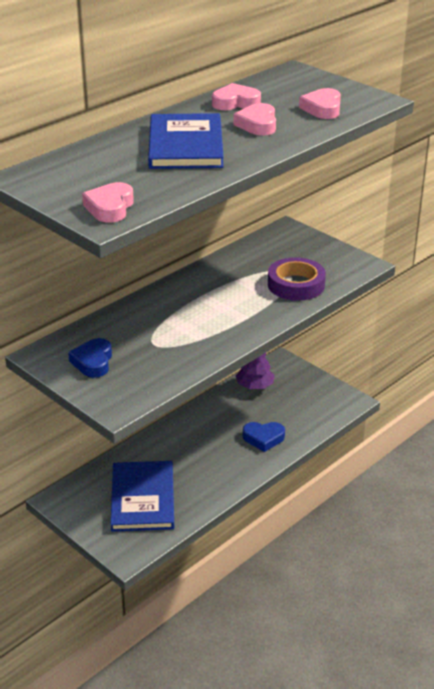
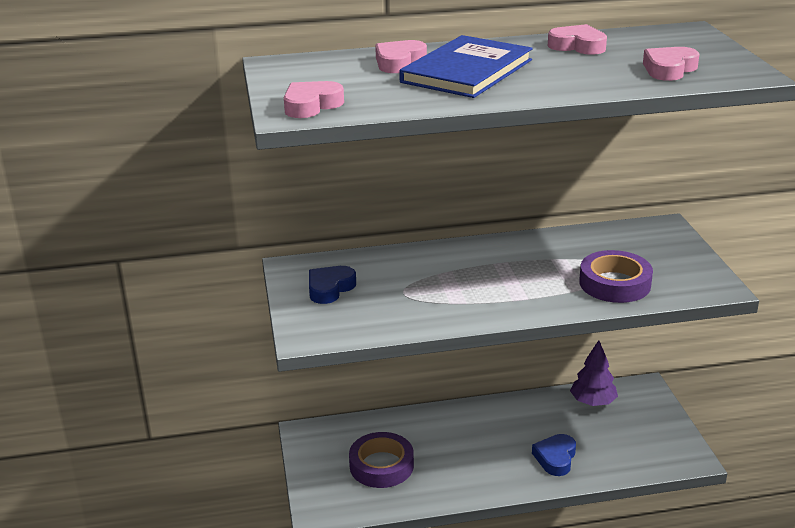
camera: 35 degrees right, 5 degrees down
blue book [111,461,174,532] -> purple tape [349,432,414,488]
pink heart [233,103,276,136] -> pink heart moved to [375,40,427,73]
blue heart [243,422,285,452] -> blue heart turned 75 degrees clockwise [532,434,576,476]

